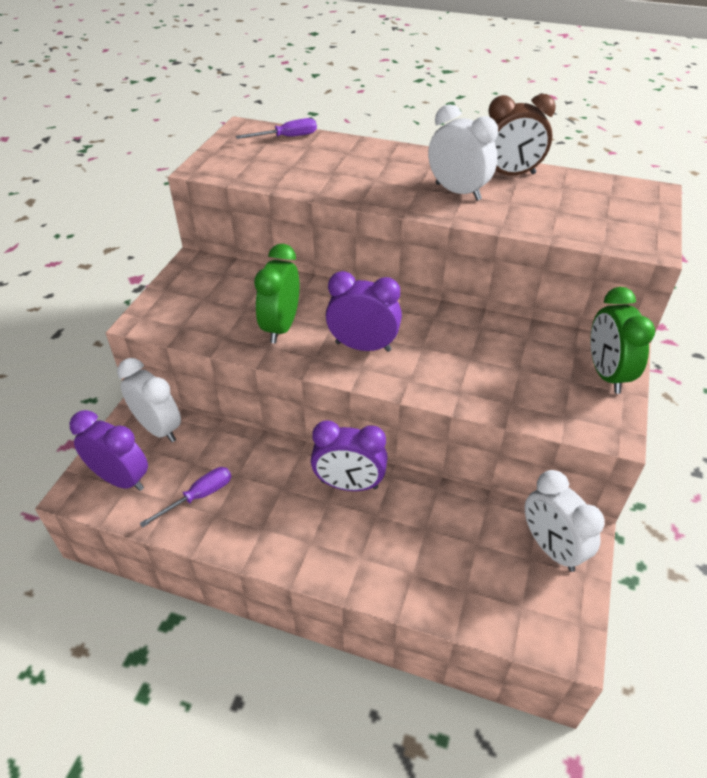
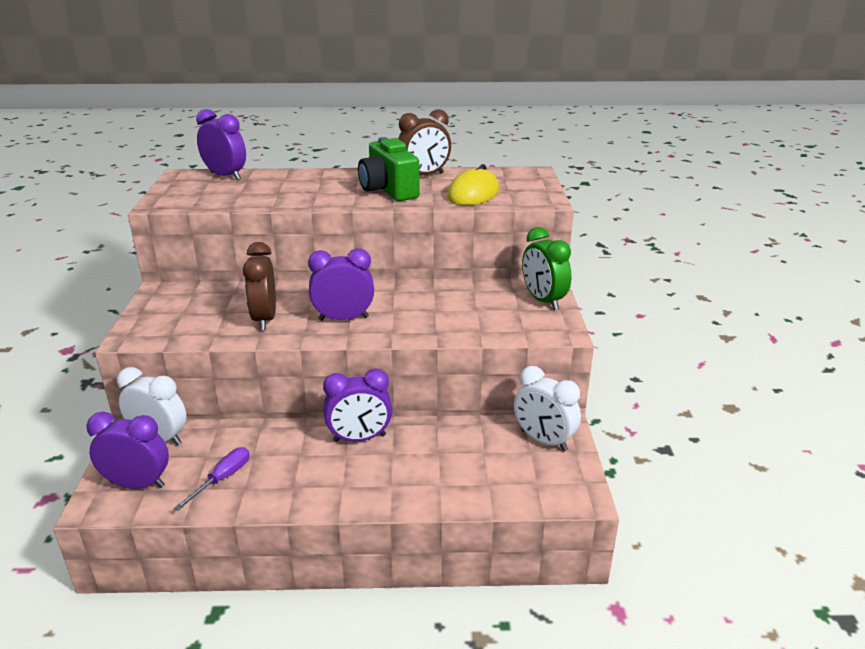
camera: 20 degrees left, 15 degrees down
purple screwdriver [236,118,317,139] -> purple clock [196,109,246,180]
green clock [254,244,299,343] -> brown clock [243,242,276,330]
white clock [428,104,498,201] -> green camera [358,137,420,201]
none -> yellow mouse [447,164,499,205]

